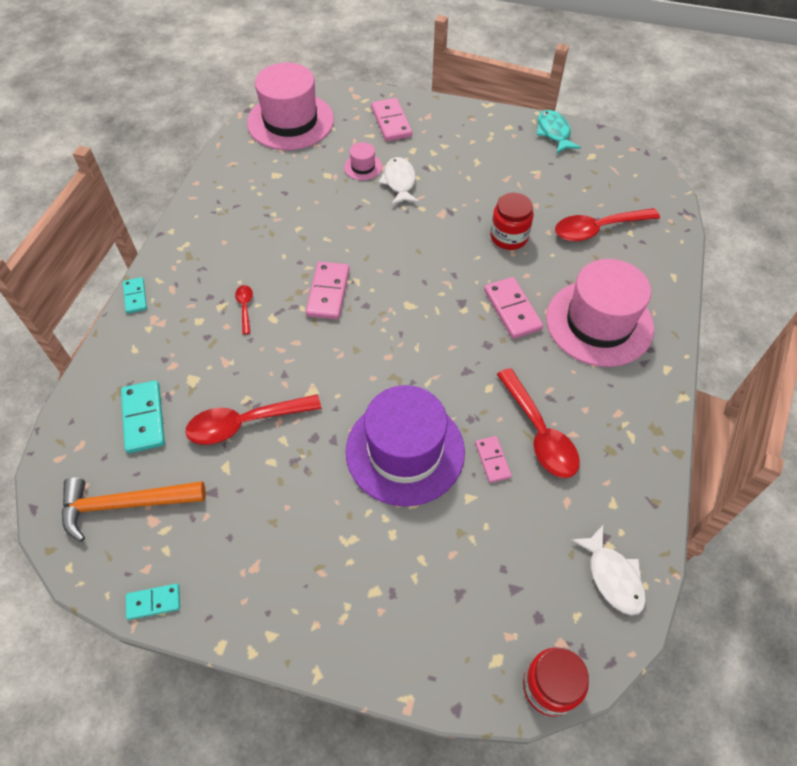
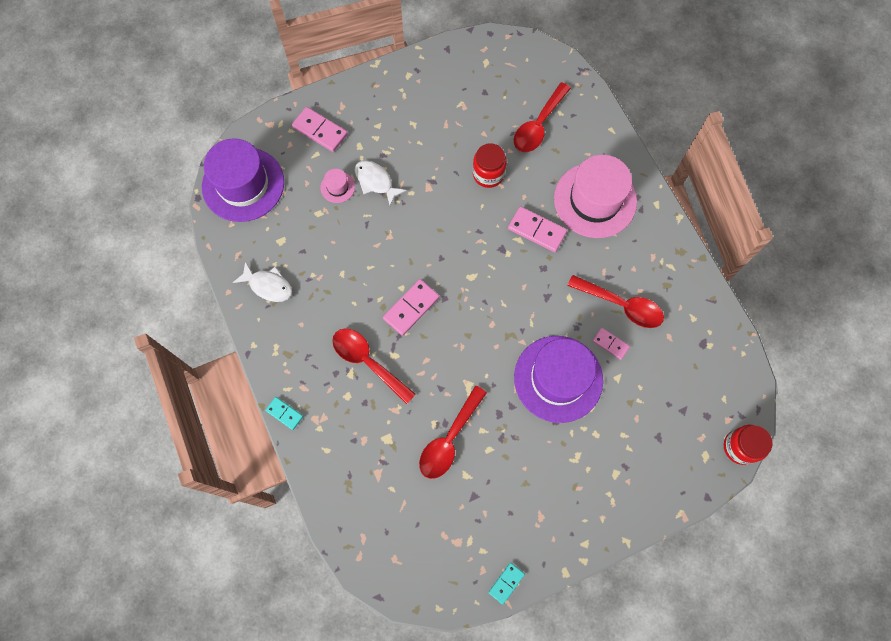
camera: 40 degrees left, 15 degrees up
orange hammer [62,478,206,542] -> none
turquoise domino [121,380,165,453] -> none
red spoon [235,285,253,334] -> red spoon [332,329,416,404], size x2.04
pink hat [247,63,334,150] -> purple hat [202,138,284,222]
pink domino [306,262,350,319] -> pink domino turned 75 degrees clockwise [383,279,440,336]
turquoise fish [537,110,581,154] -> none
white fish [571,525,646,616] -> white fish moved to [233,261,292,302]

